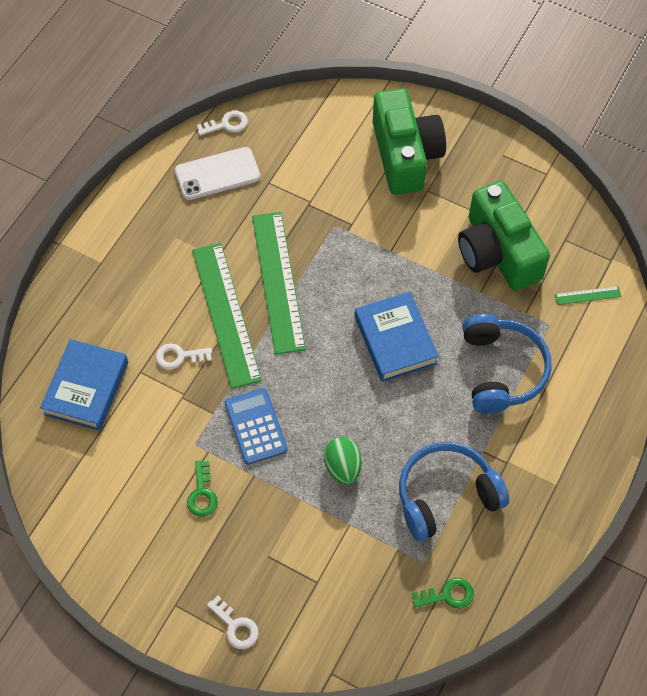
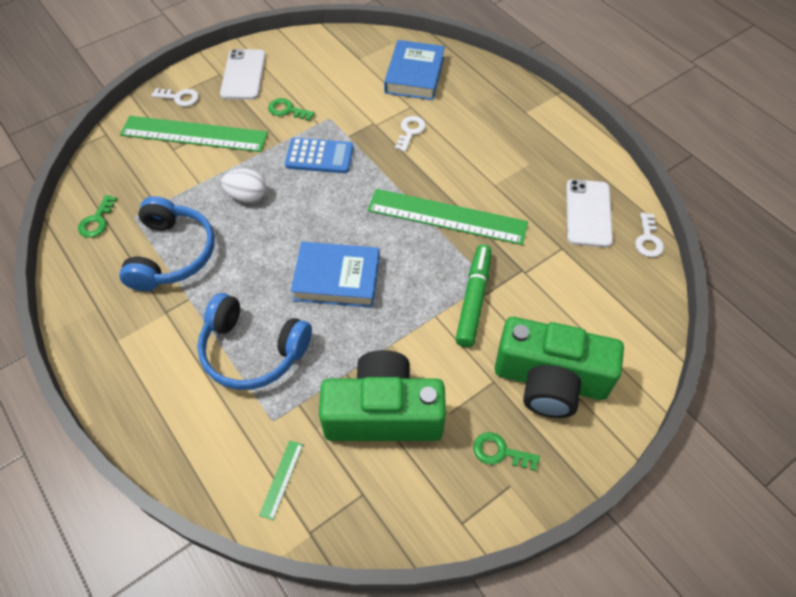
camera: 115 degrees right, 5 degrees down
blue book [40,339,128,431] -> blue book turned 60 degrees clockwise [384,40,445,100]
green ruler [192,243,262,389] -> green ruler moved to [120,116,268,152]
white key [207,596,259,649] -> white key turned 150 degrees counterclockwise [151,88,199,107]
green egg [324,437,362,484] -> white egg [221,169,266,203]
none -> white phone [220,49,266,100]
none -> green marker [455,244,492,347]
none -> green key [473,432,540,471]

